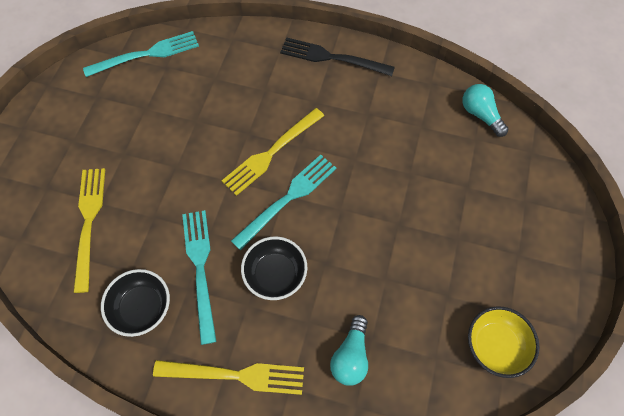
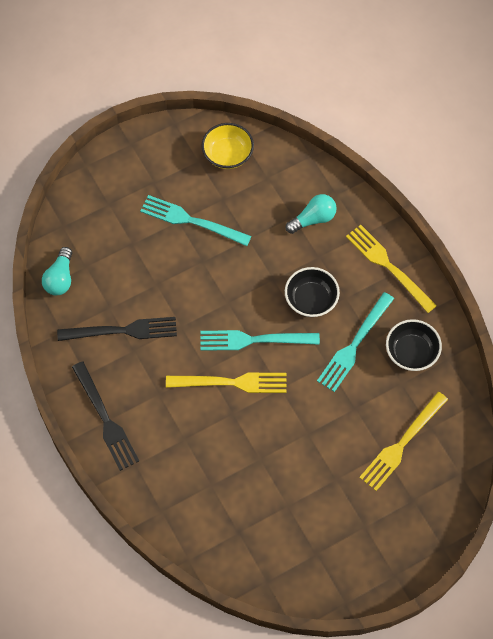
camera: 135 degrees left, 0 degrees up
turquoise fork [83,31,199,77] -> turquoise fork moved to [140,195,251,246]
none -> black fork [57,317,177,341]

